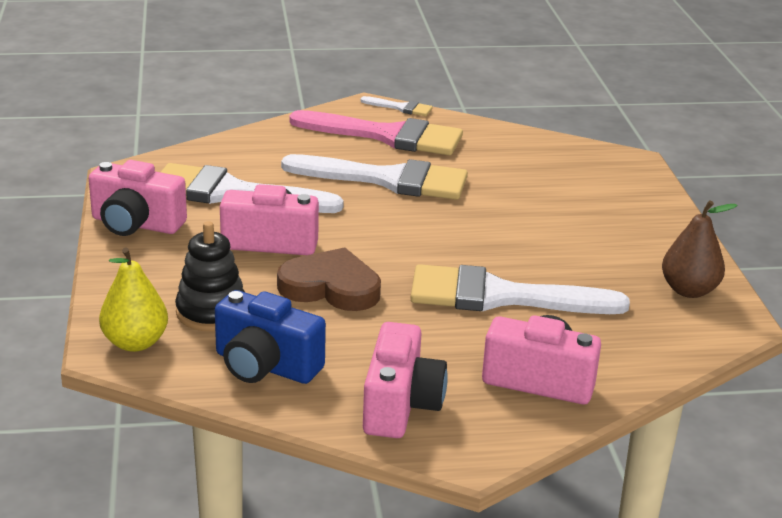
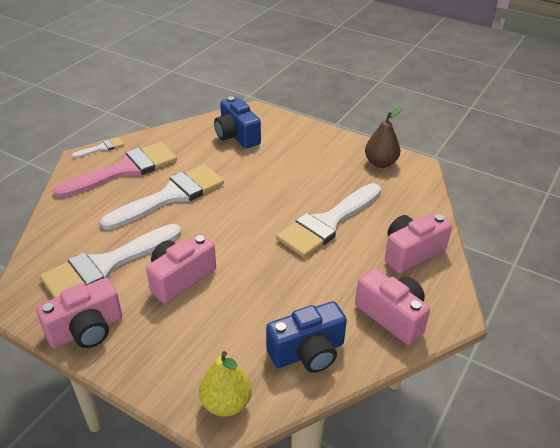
camera: 50 degrees left, 10 degrees up
black stacking toy [175,221,245,331] -> none
brown heart [277,247,381,311] -> none
none -> blue camera [214,97,261,149]

